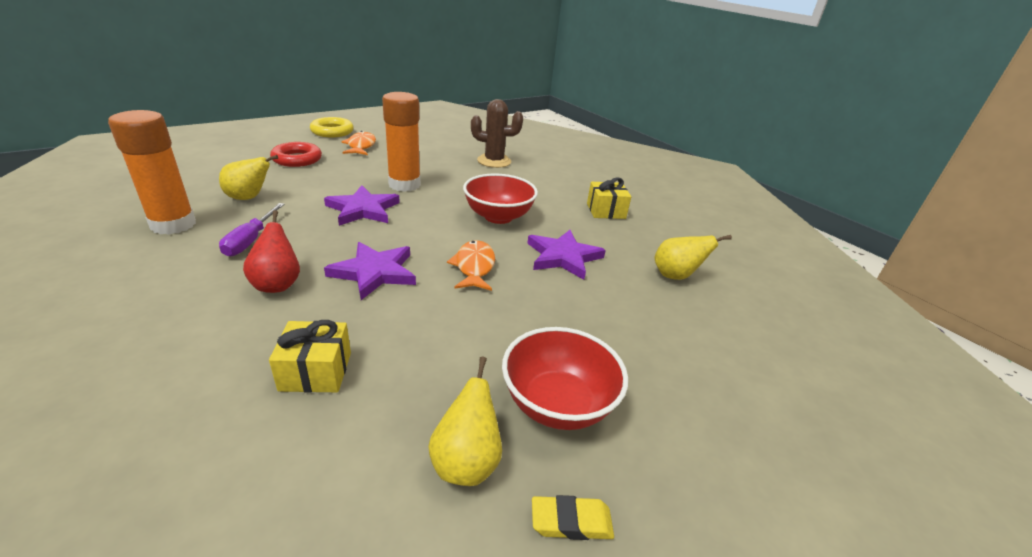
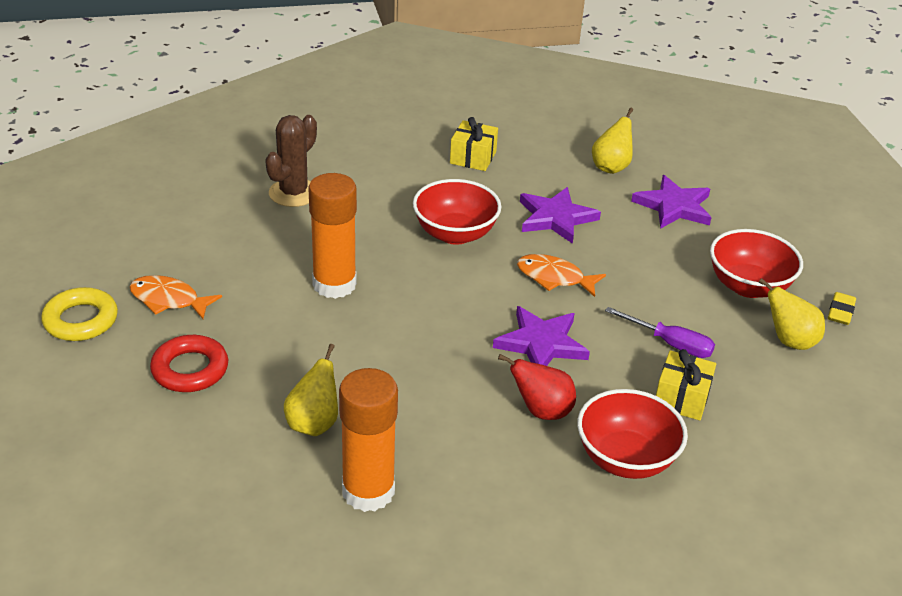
camera: 65 degrees left, 5 degrees up
purple screwdriver [219,203,285,257] -> purple screwdriver moved to [605,307,715,358]
purple star [324,185,400,226] -> purple star moved to [631,175,712,229]
none -> red bowl [577,389,688,479]

